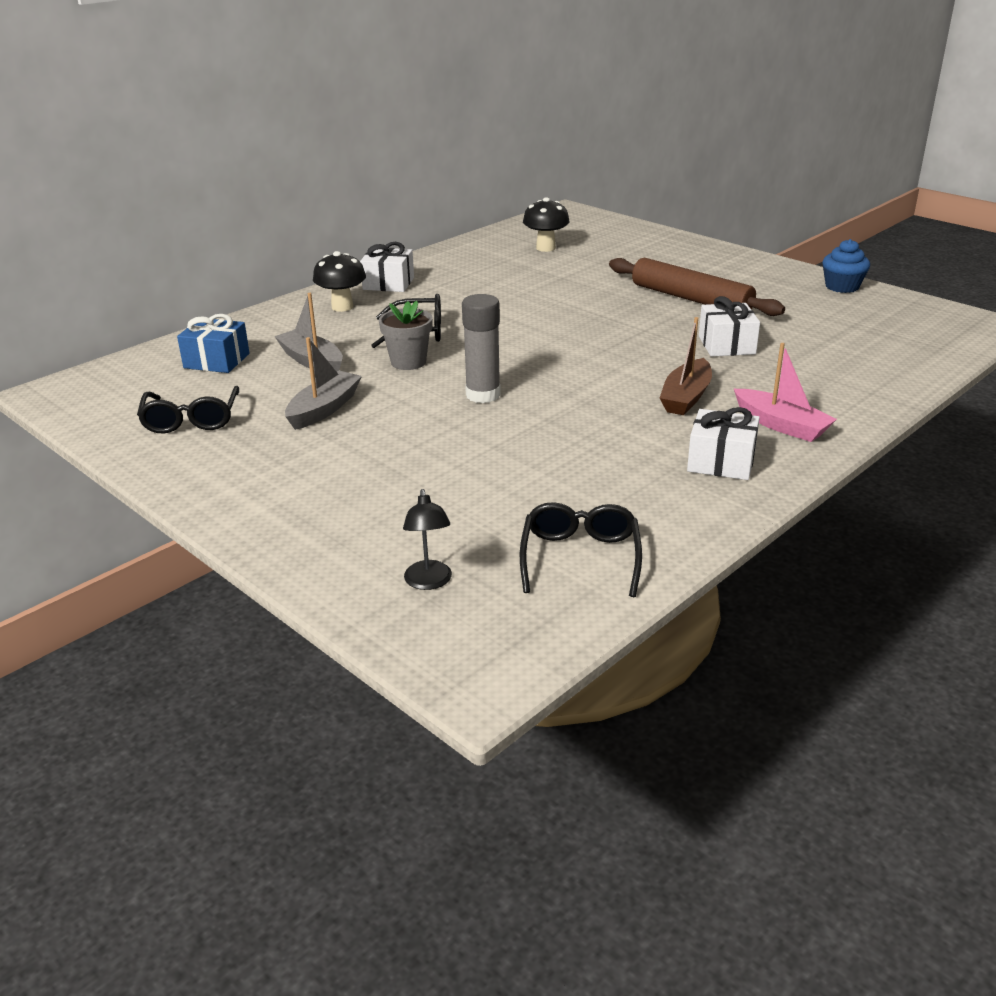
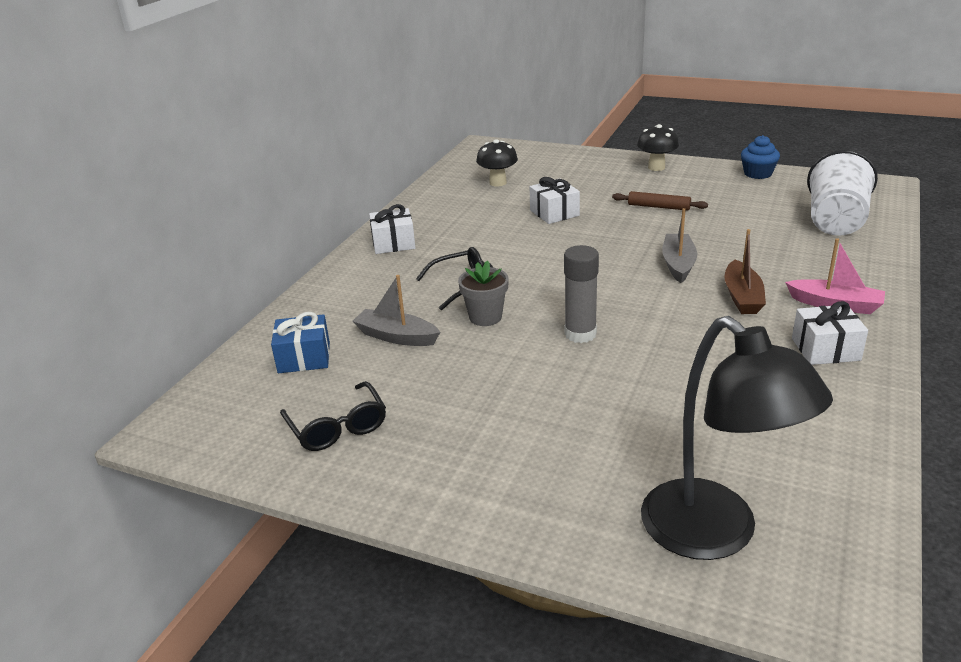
camera: 20 degrees left, 0 degrees up
grey boat [285,337,362,430] -> grey boat moved to [662,208,697,283]
black mushroom [313,251,366,312] -> black mushroom moved to [637,124,679,171]
black lamp [403,489,452,590] -> black lamp [641,316,833,560], size x2.48
black glasses [520,502,642,597] -> none
brown rolling pin [609,258,785,316] -> brown rolling pin [612,191,708,211], size x0.55
white gift [699,296,760,357] -> white gift moved to [530,177,580,224]
none -> white cup [807,150,878,236]

